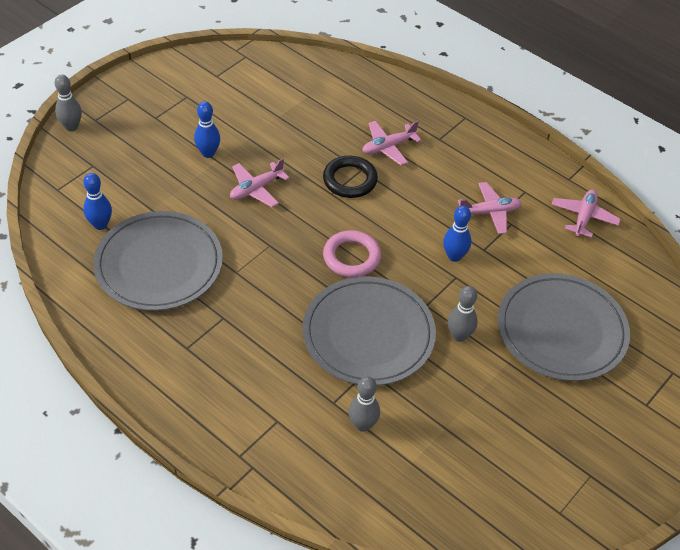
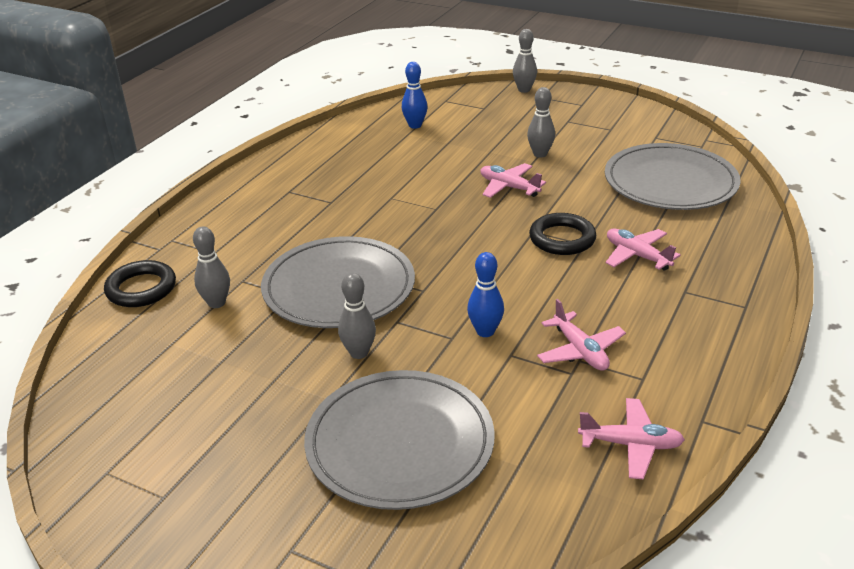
camera: 80 degrees right, 15 degrees down
grey plate [93,211,223,311] -> grey plate moved to [605,143,741,210]
blue bowling pin [194,101,220,158] -> grey bowling pin [527,87,555,158]
pink ring [323,230,381,278] -> none
none -> black ring [104,260,176,307]

